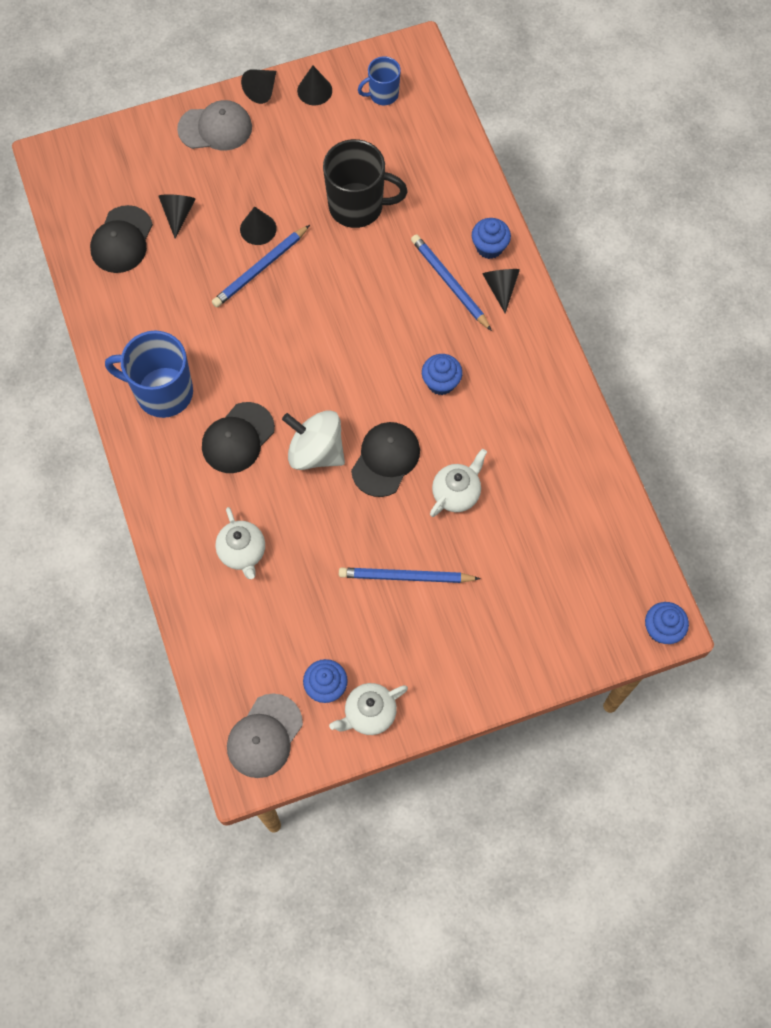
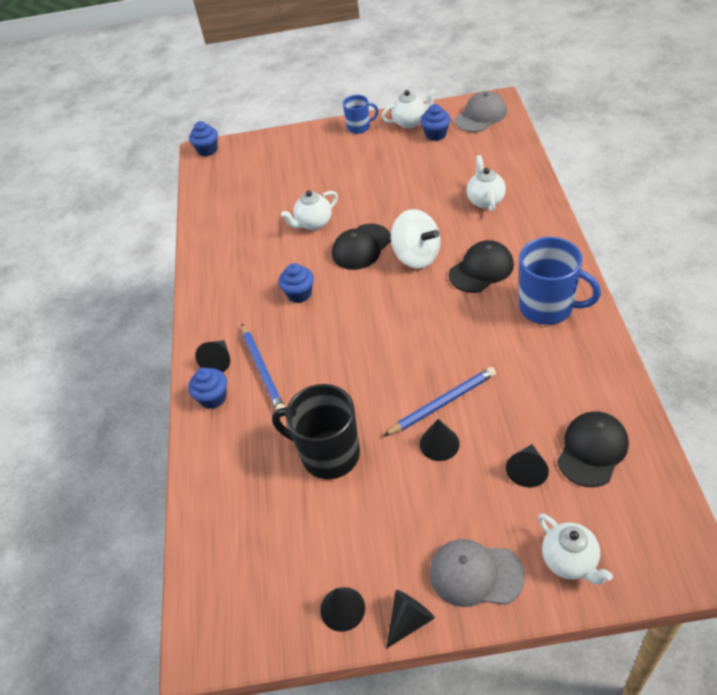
camera: 160 degrees left, 20 degrees down
blue pencil [339,568,481,583] -> none
blue mug [358,56,401,105] -> blue mug moved to [343,95,379,134]
none -> white teapot [538,513,613,585]

